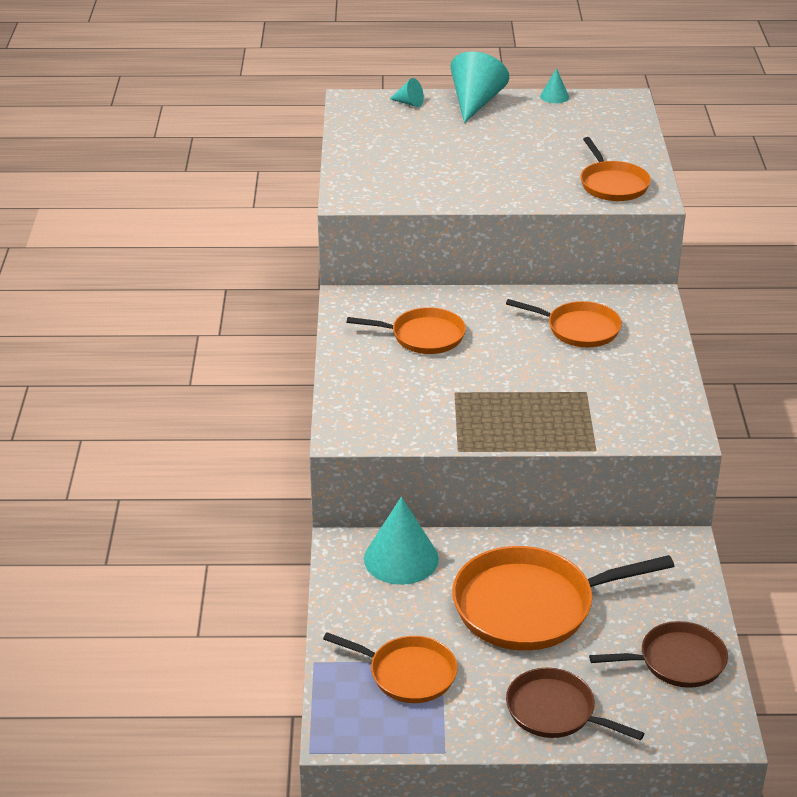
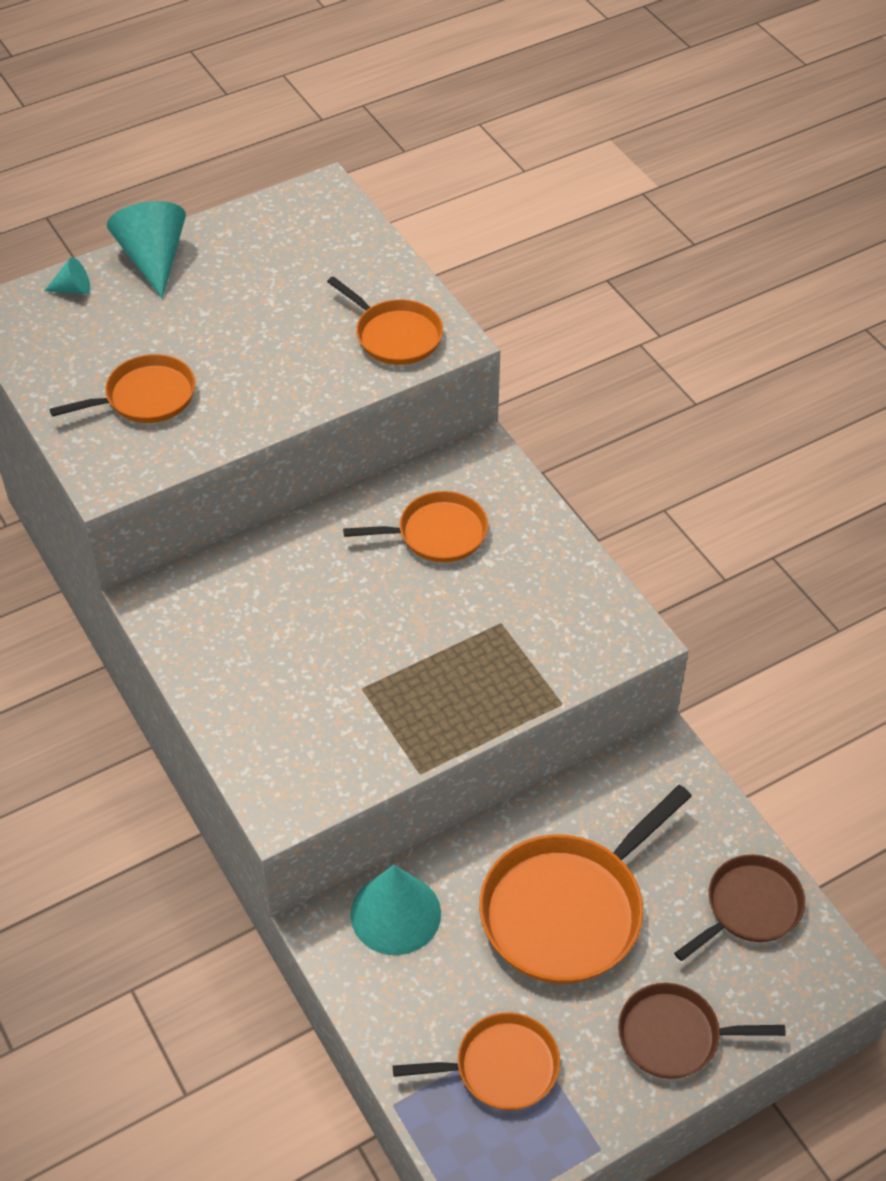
camera: 30 degrees left, 15 degrees up
orange pan [347,307,466,354] -> orange pan moved to [50,354,196,423]
turquoise cone [540,68,569,103] -> none

